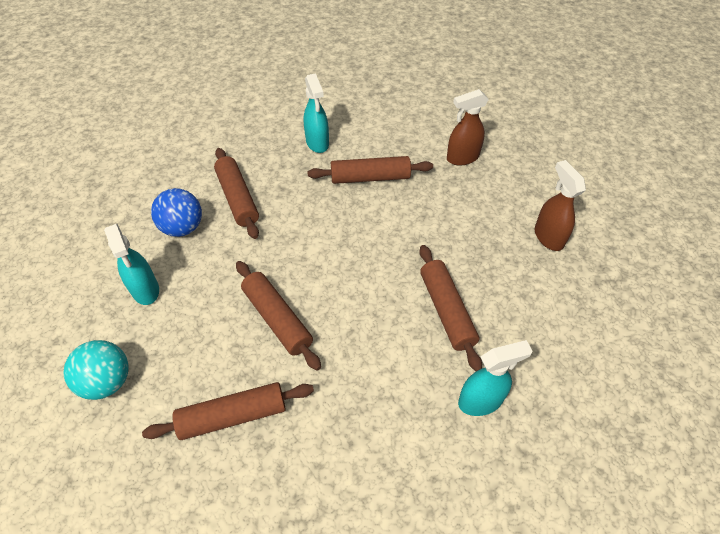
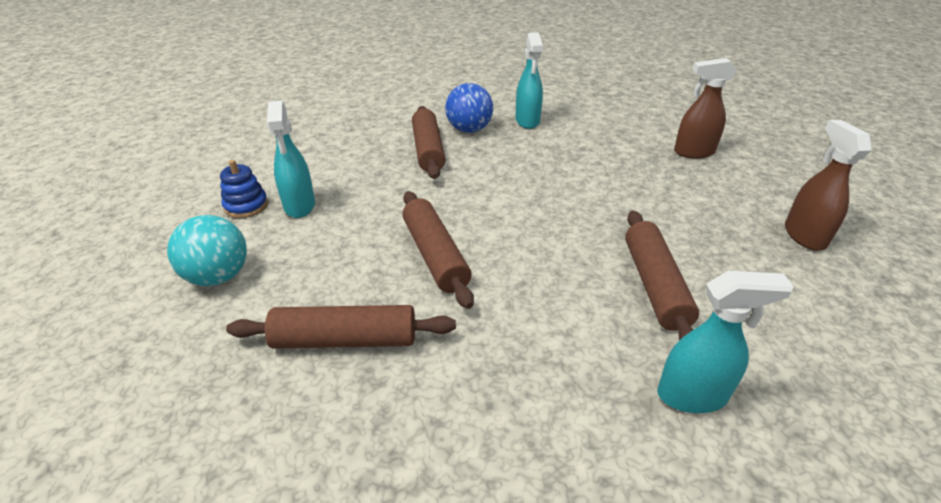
camera: 15 degrees right, 15 degrees down
blue ball [151,188,202,237] -> blue ball moved to [445,83,493,133]
brown rolling pin [307,156,433,184] -> none
none -> blue stacking toy [220,160,268,218]

